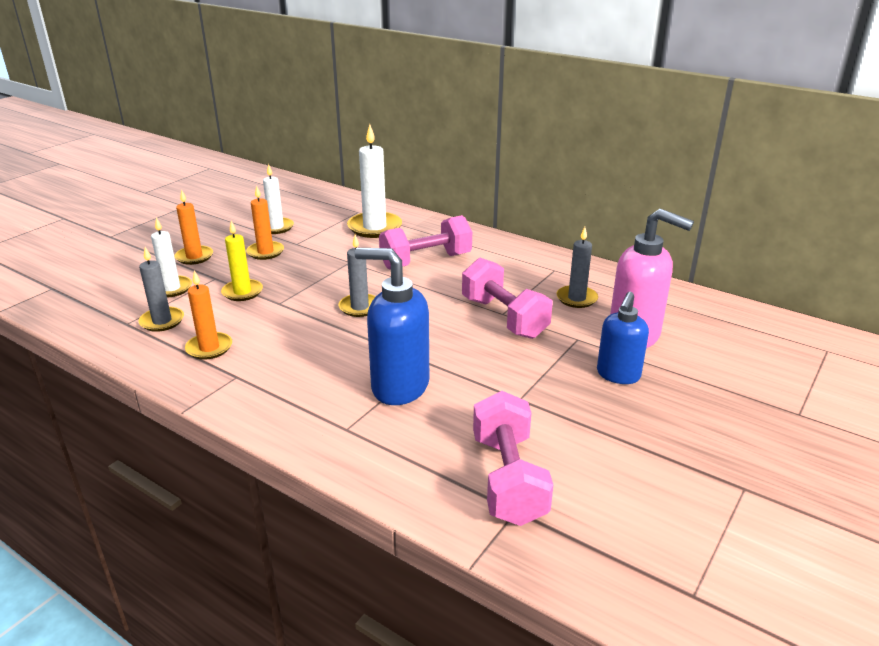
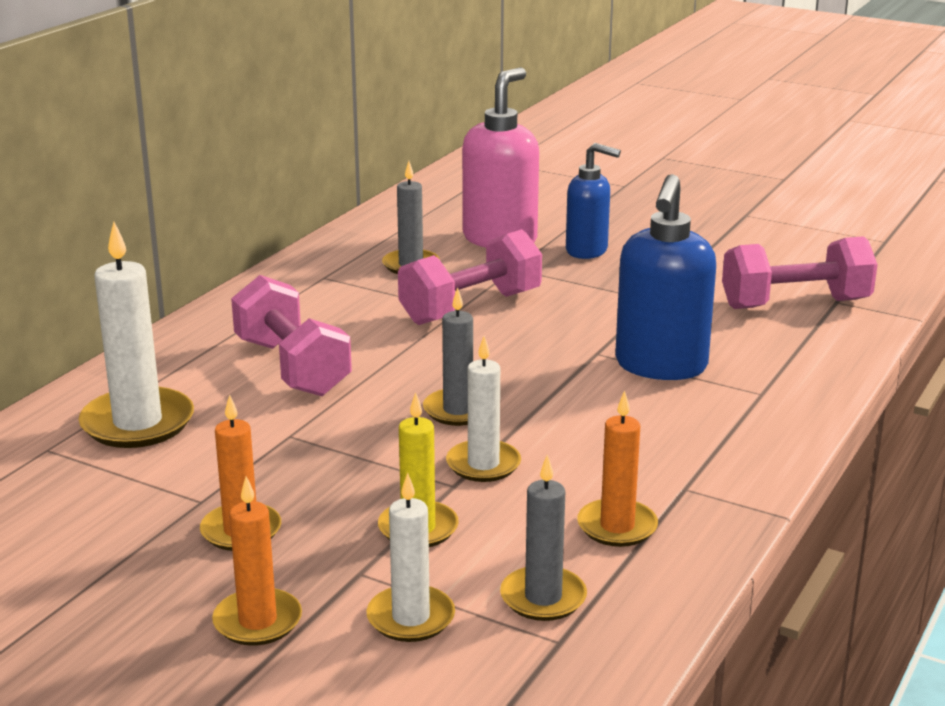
camera: 95 degrees left, 5 degrees down
white candle [263,164,294,234] -> white candle moved to [446,336,521,482]

